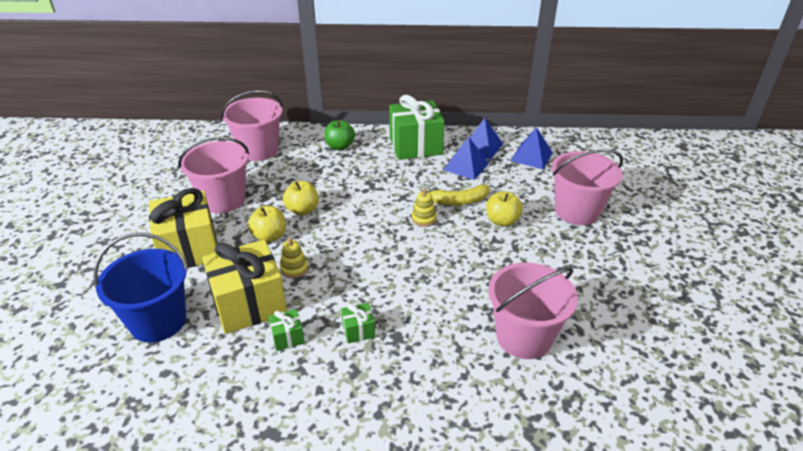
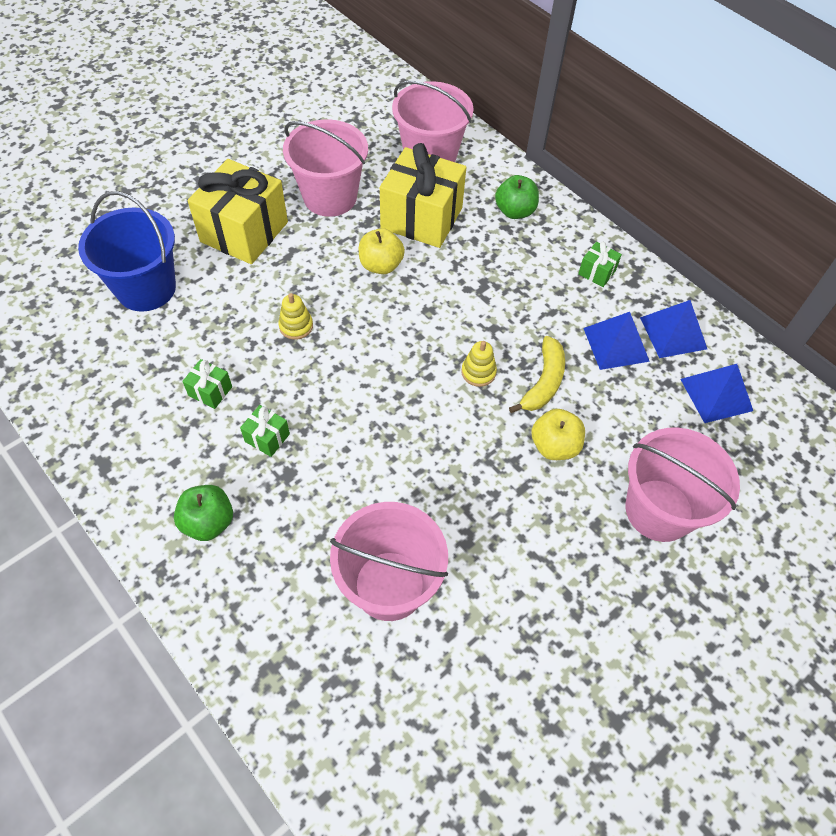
camera: 45 degrees right, 20 degrees up
yellow gift [202,240,287,334] -> yellow gift moved to [380,143,466,248]
yellow apple [248,206,286,242] -> none
green gift [389,95,445,160] -> green gift [578,242,622,287], size x0.43
yellow banana [421,184,489,206] -> yellow banana turned 105 degrees counterclockwise [509,336,565,413]
none -> green apple [174,485,233,541]

